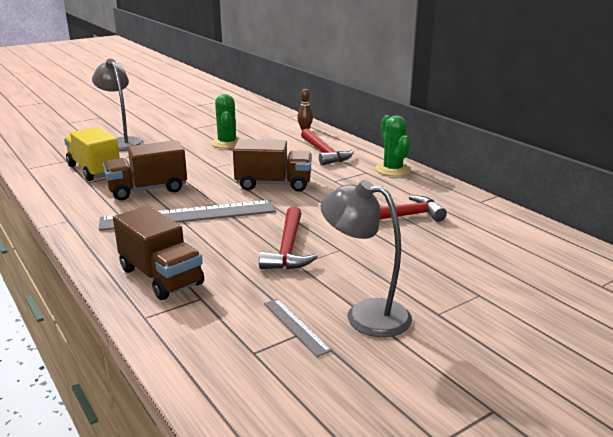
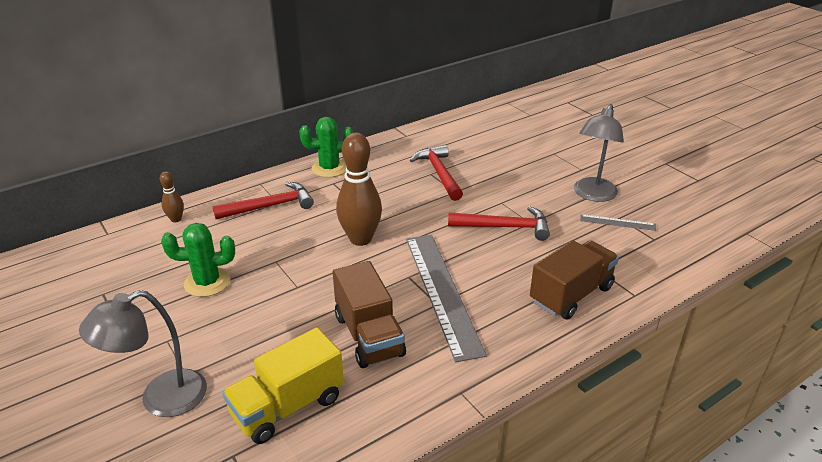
camera: 90 degrees left, 10 degrees up
brown truck [233,139,312,192] -> brown bowling pin [336,133,382,246]
grey ruler [264,299,332,357] -> grey ruler turned 45 degrees clockwise [580,214,656,231]

